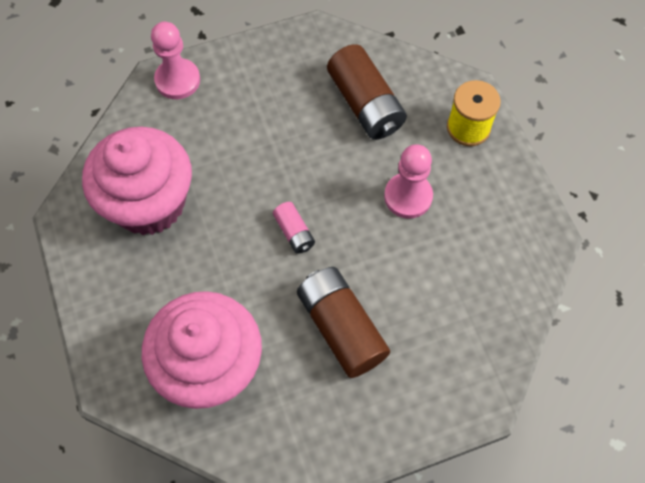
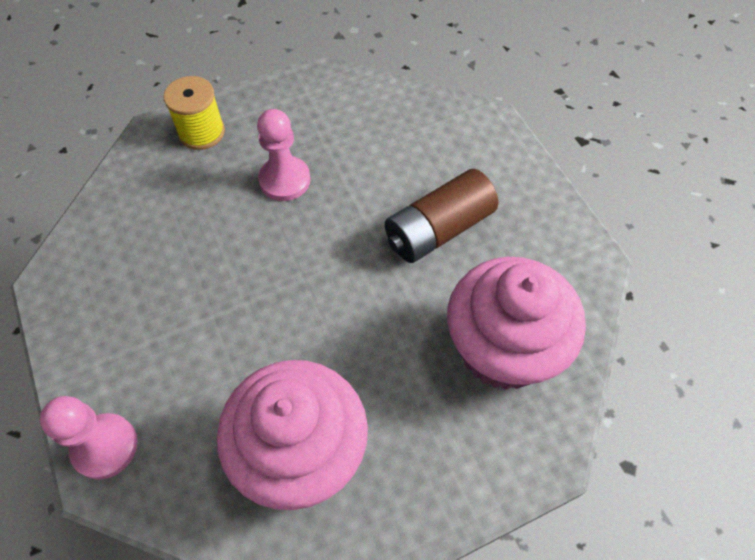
camera: 95 degrees left, 5 degrees down
pink battery [273,202,315,254] -> none
brown battery [327,44,407,140] -> none

